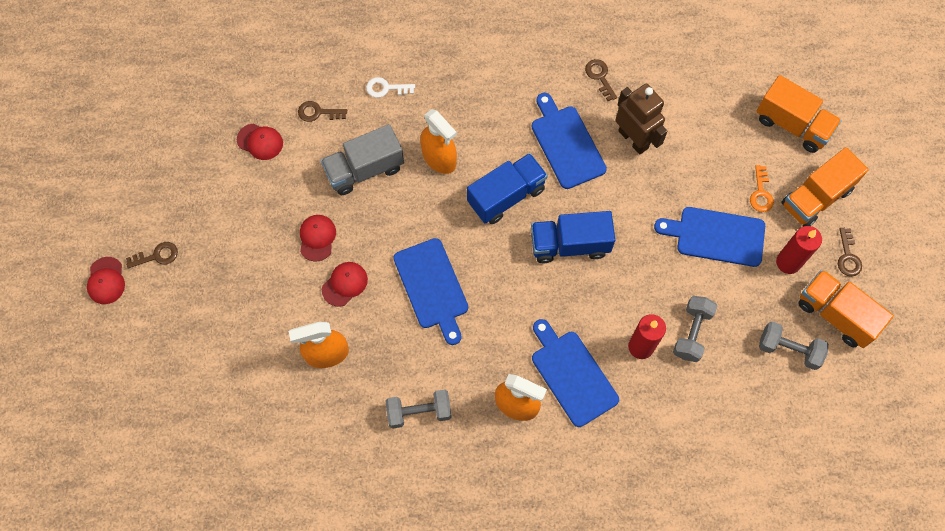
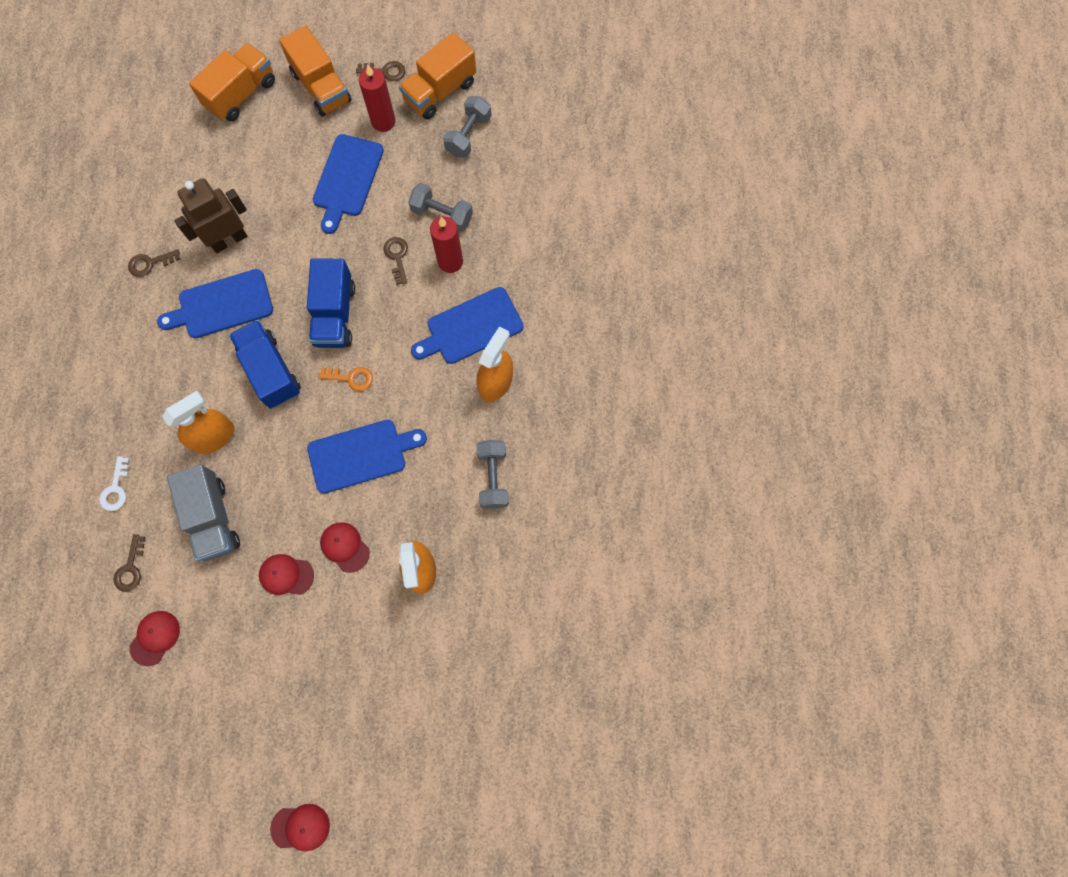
camera: 85 degrees left, 5 degrees up
brown key [126,242,178,268] -> brown key moved to [383,237,408,285]
orange key [750,165,774,212] -> orange key moved to [319,367,373,391]

